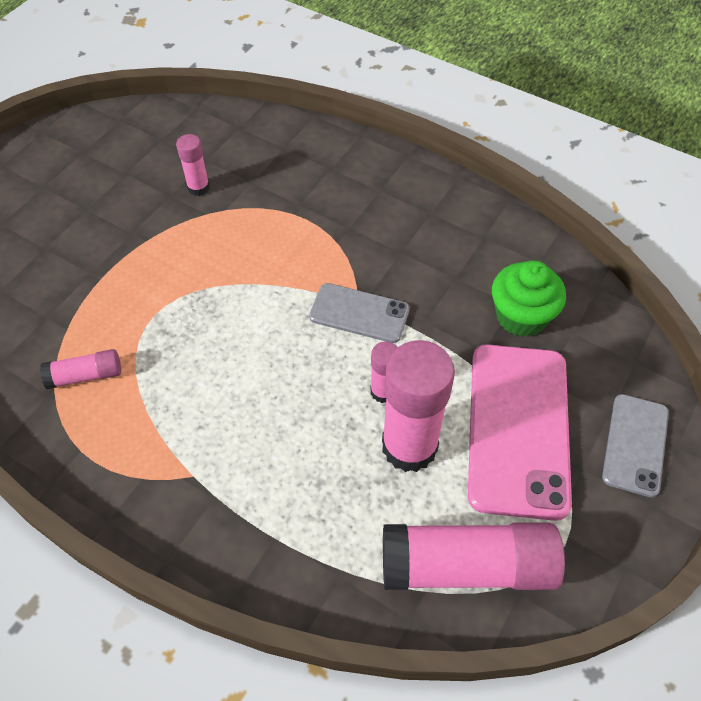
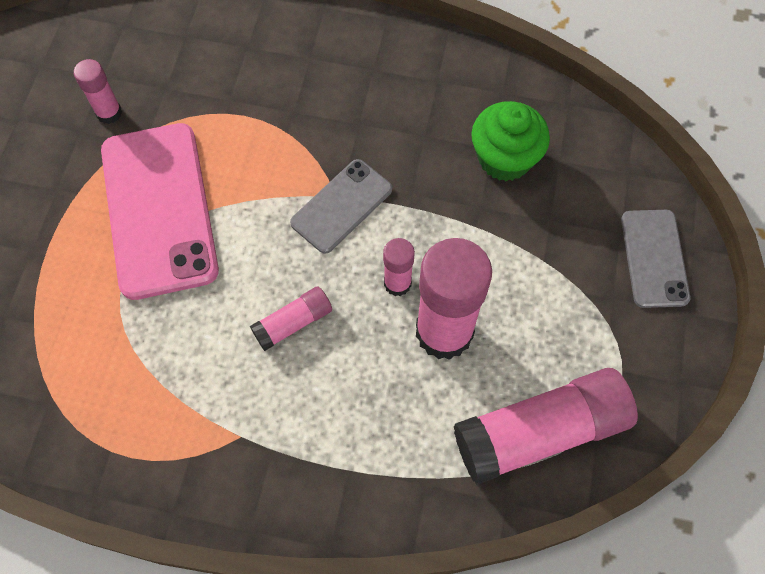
camera: 20 degrees left, 10 degrees up
pink glue stick [40,349,121,389] -> pink glue stick moved to [250,286,332,351]
grey phone [309,283,410,343] -> grey phone turned 45 degrees counterclockwise [290,159,392,254]
pink phone [468,344,572,521] -> pink phone moved to [101,123,219,300]

